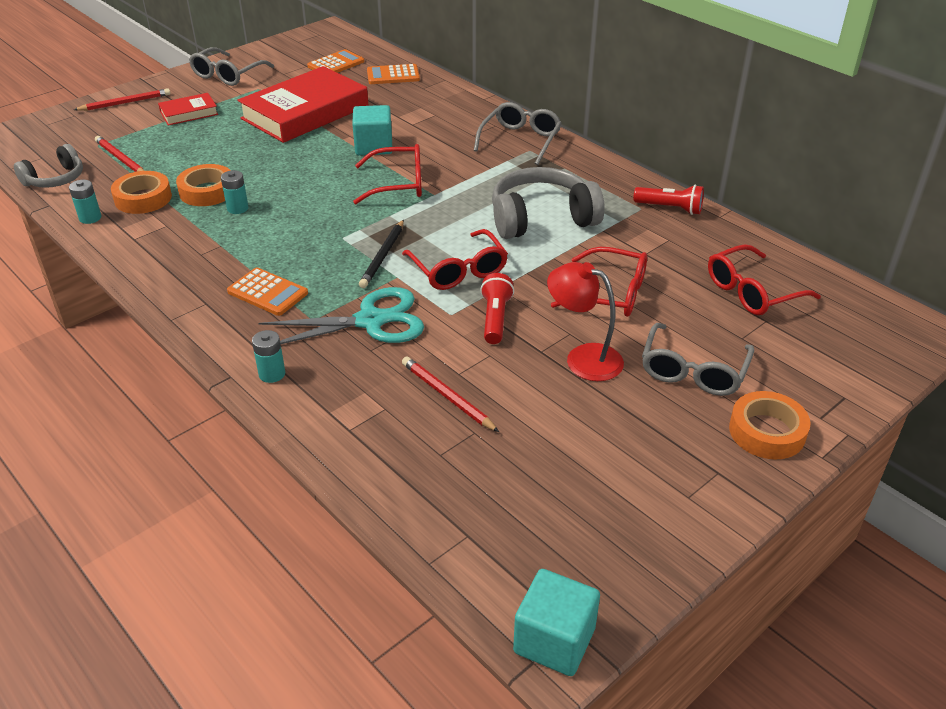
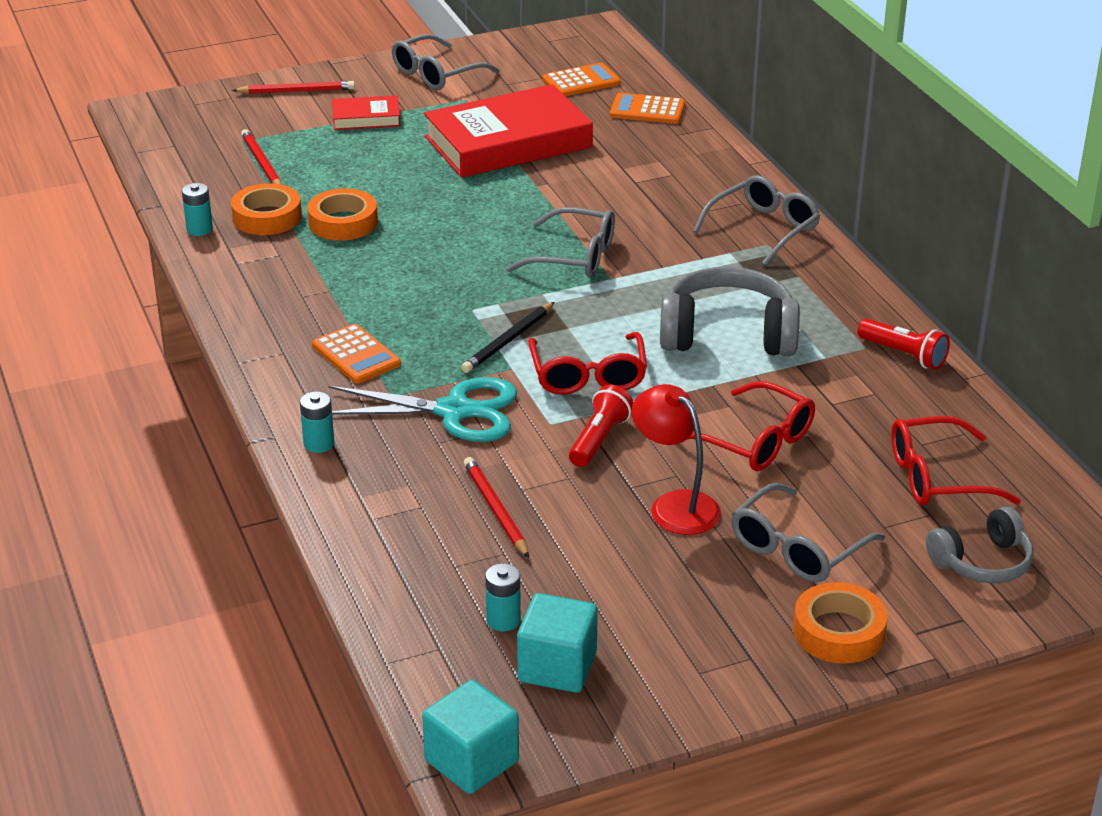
camera: 20 degrees right, 5 degrees down
grey headphones [14,144,83,188] -> grey headphones moved to [926,507,1034,583]
turquoise battery [221,170,249,214] -> turquoise battery moved to [485,563,521,631]
turquoise cube [352,105,392,155] -> turquoise cube moved to [517,593,598,693]
red glasses [353,144,422,204] -> grey glasses [506,207,615,278]

